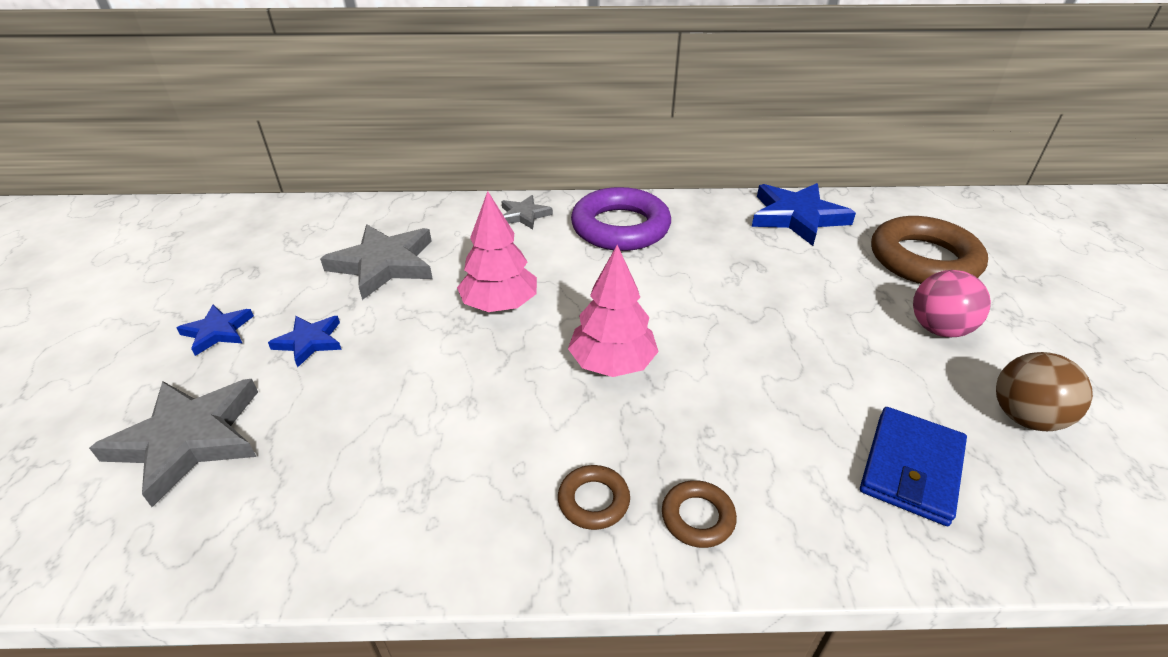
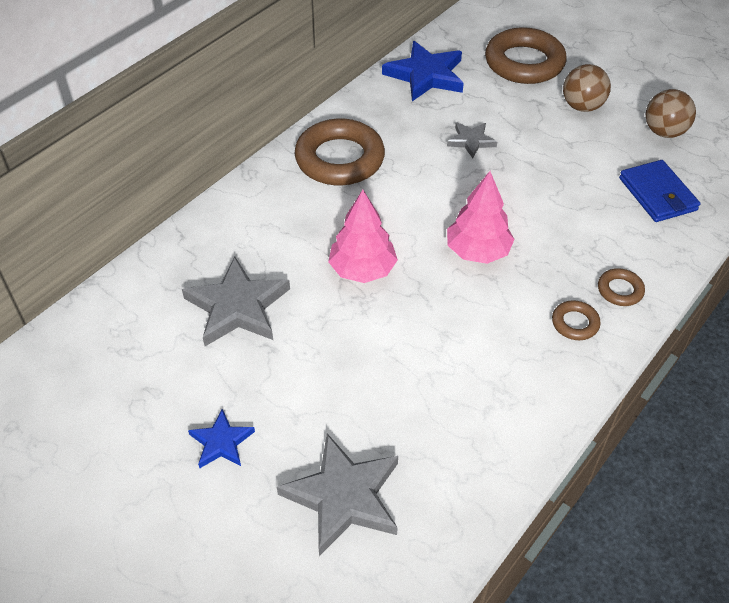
camera: 50 degrees left, 10 degrees up
blue star [268,316,342,367] -> none
grey star [501,195,553,229] -> grey star moved to [447,122,497,158]
purple ring [571,187,671,251] -> brown ring [295,119,385,185]
pink ball [913,270,991,337] -> brown ball [563,64,611,112]

